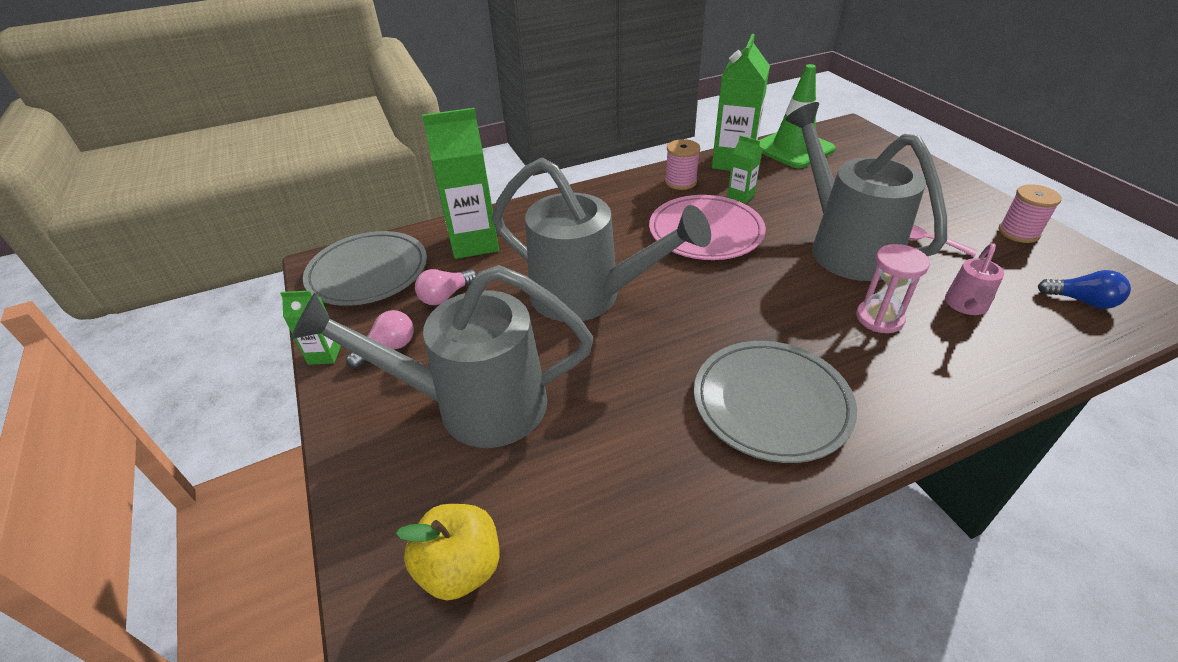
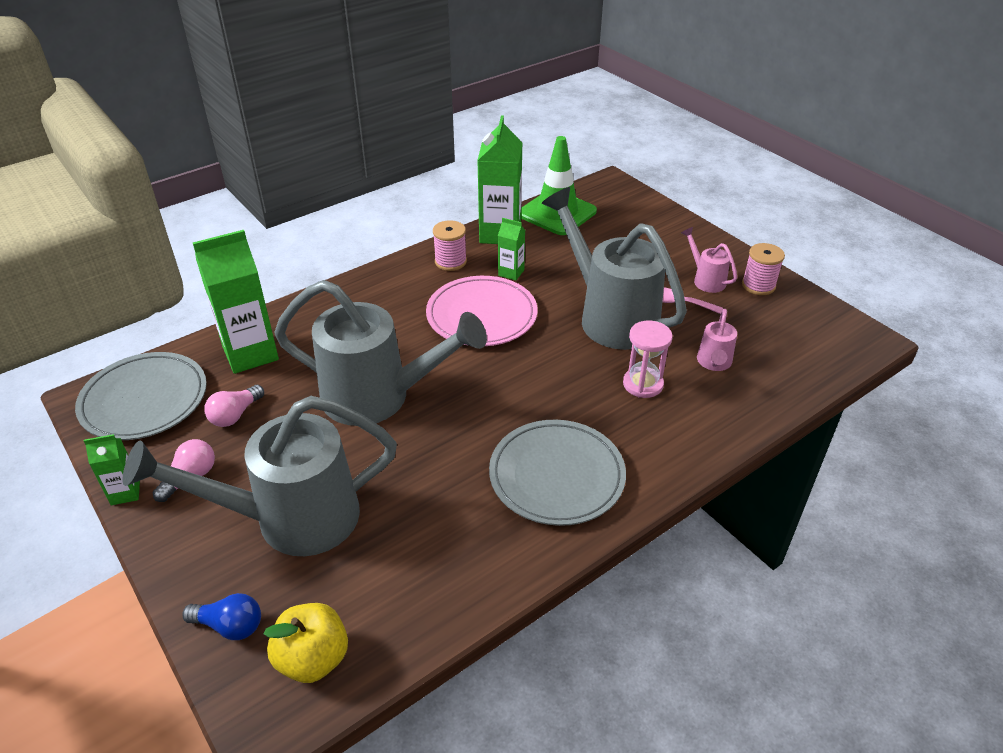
camera: 15 degrees left, 0 degrees up
blue light bulb [1038,270,1131,309] -> blue light bulb moved to [182,593,261,640]
none -> pink watering can [681,227,737,293]

